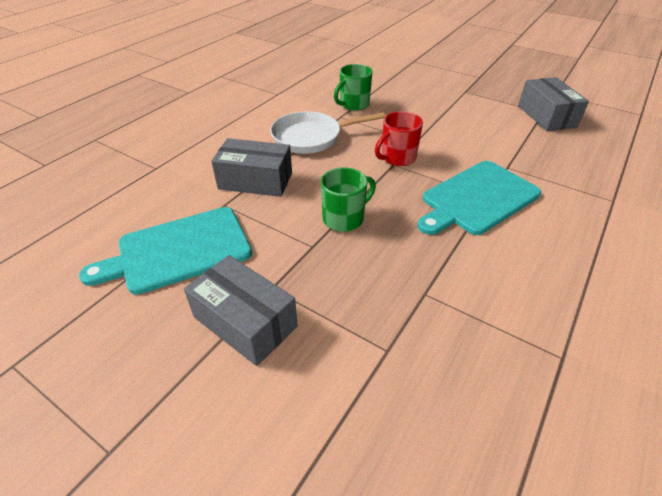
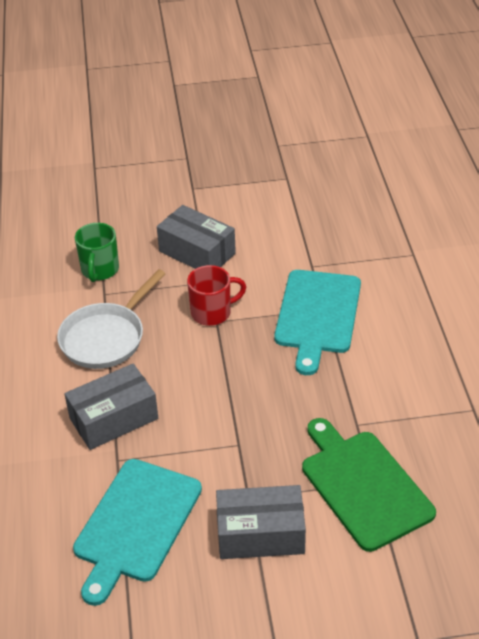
camera: 40 degrees left, 0 degrees up
green mug [321,167,376,232] -> none
red mug [375,111,423,166] -> red mug turned 120 degrees counterclockwise [187,265,246,326]
grey box [518,77,589,131] -> grey box moved to [157,205,236,269]
none -> green cutting board [302,418,436,552]

